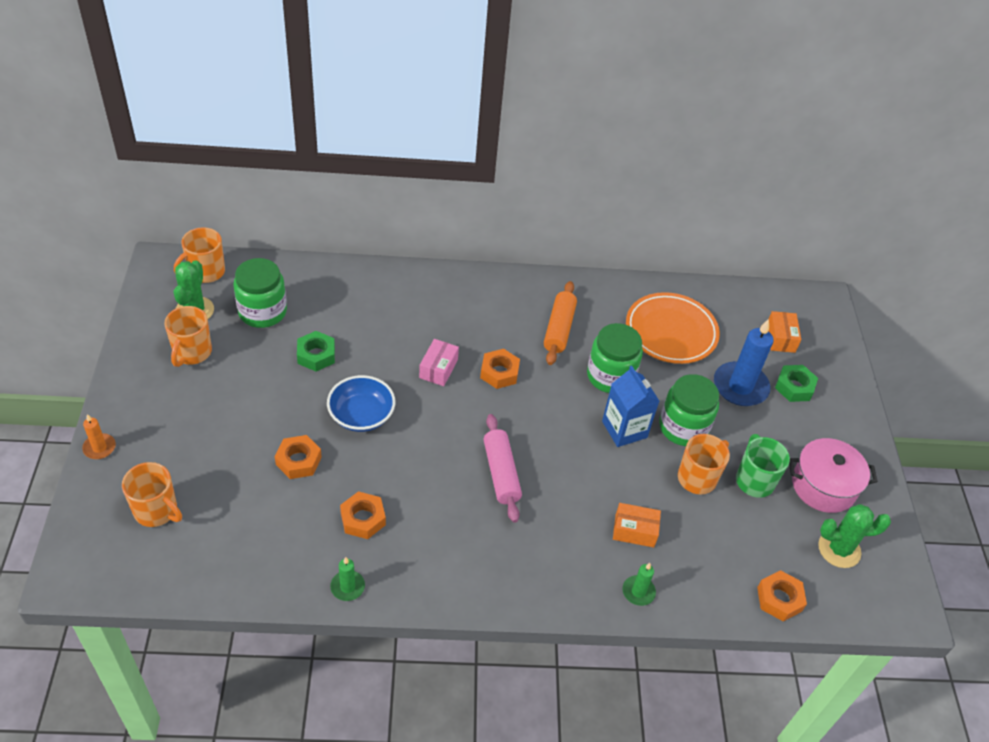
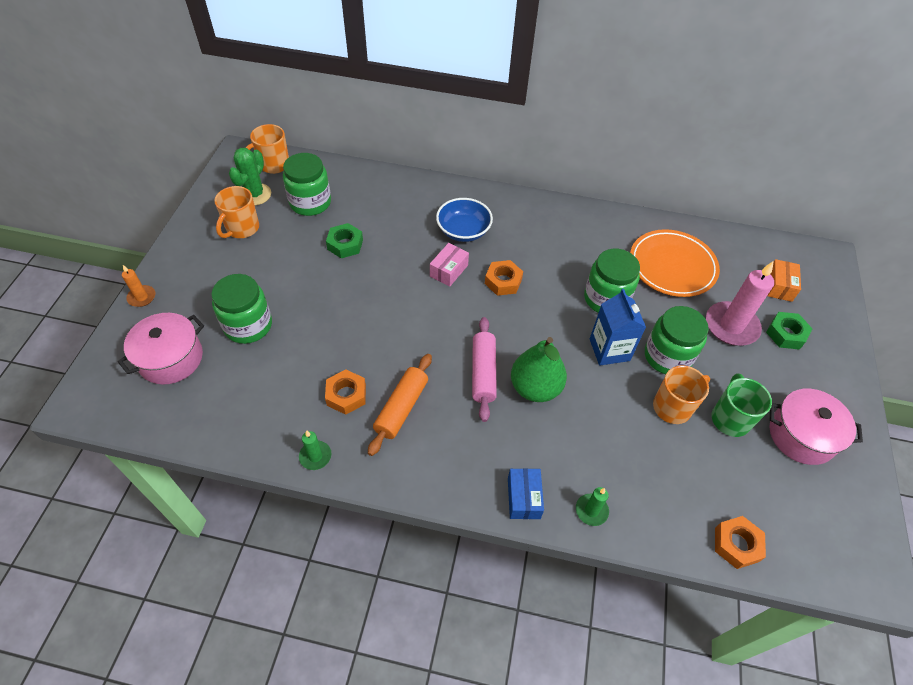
camera: 15 degrees right, 5 degrees up
orange mug [122,462,182,527] -> pink pot [118,313,204,385]
orange nut [275,435,322,479] -> none
blue bowl [327,375,395,432] -> blue bowl moved to [436,198,493,242]
orange rolling pin [544,281,577,365] -> orange rolling pin moved to [368,354,432,456]
orange box [613,503,661,548] -> none
blue candle [714,319,774,406] -> pink candle [706,262,774,346]
green cactus [818,504,891,568] -> none
none -> green jar [211,274,272,344]
none -> blue box [508,468,544,519]
none -> green pear [511,337,567,402]

